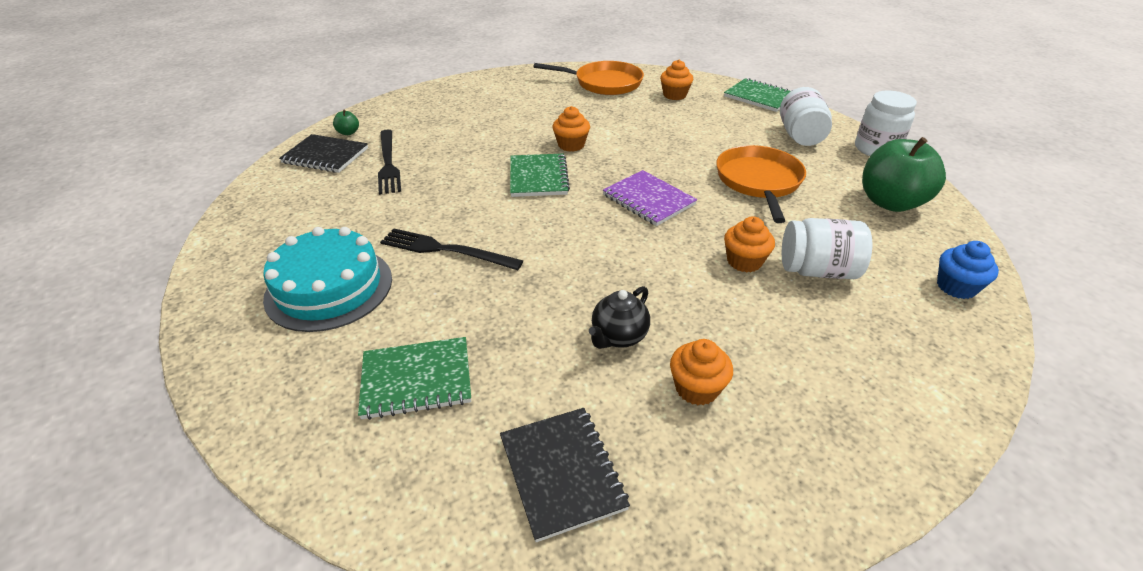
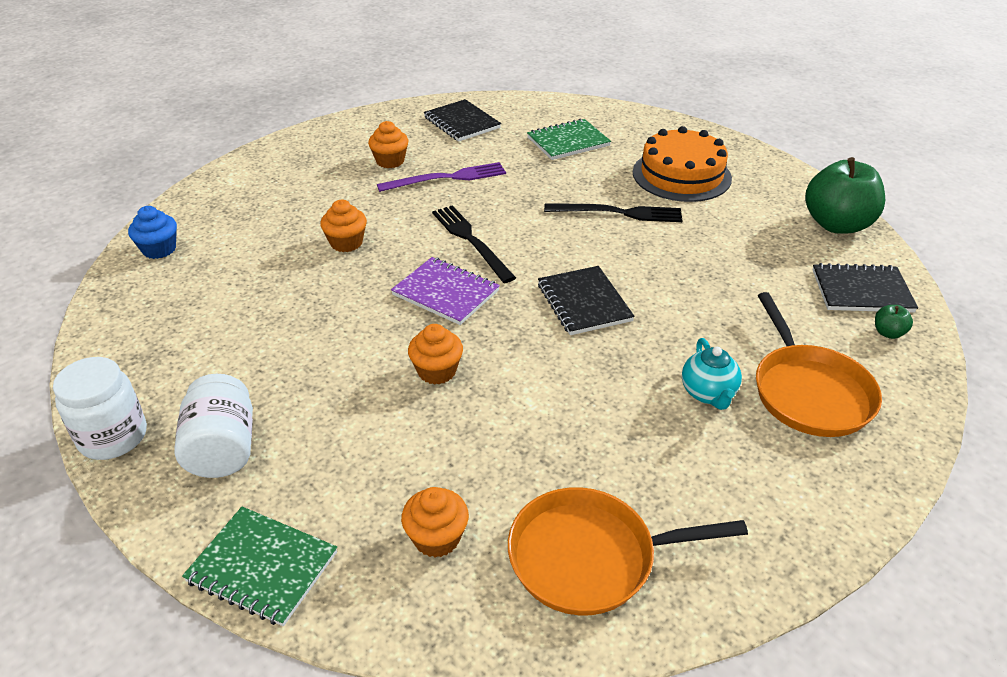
camera: 165 degrees right, 0 degrees up
turquoise cake [263,227,392,332] -> orange cake [633,126,732,202]
black fork [378,130,401,195] -> black fork moved to [432,206,516,283]
green notebook [510,154,570,197] -> black notebook [538,266,635,335]
orange cupcake [553,106,590,152] -> orange cupcake moved to [408,324,463,385]
black teapot [589,286,650,349] -> purple fork [377,162,506,192]
orange pan [716,145,806,223] -> orange pan moved to [756,292,882,437]
white jar [782,218,872,279] -> none
green apple [862,137,946,212] -> green apple moved to [805,157,885,234]
none -> turquoise teapot [682,338,742,410]

